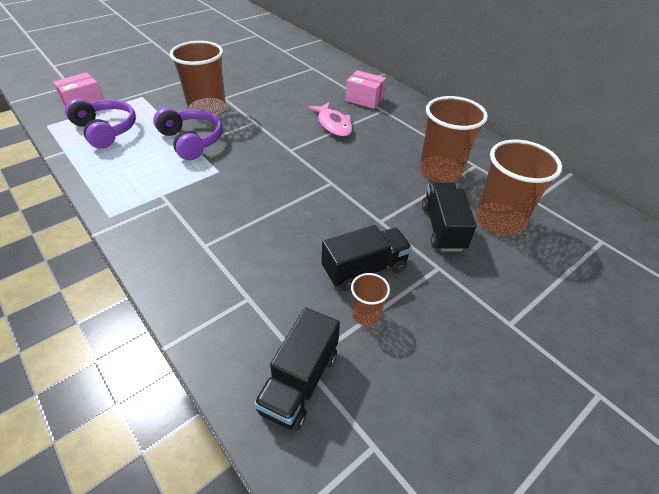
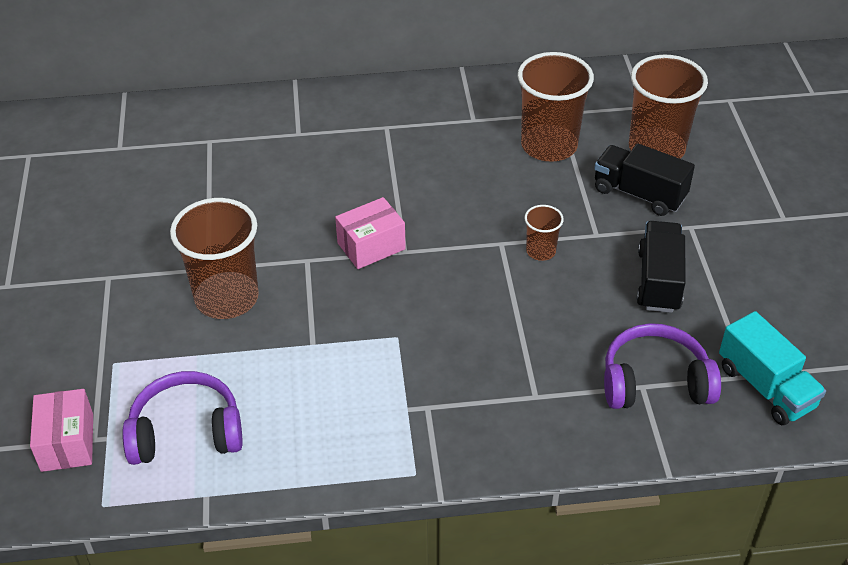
camera: 55 degrees left, 0 degrees up
purple headphones [153,108,223,160] -> purple headphones moved to [604,323,721,409]
black truck [254,308,340,431] -> turquoise truck [719,311,826,425]
pink fish [308,102,353,137] -> none
pink box [345,70,386,109] -> pink box moved to [335,197,406,269]
brown cup [351,273,390,326] -> brown cup moved to [524,205,564,261]

